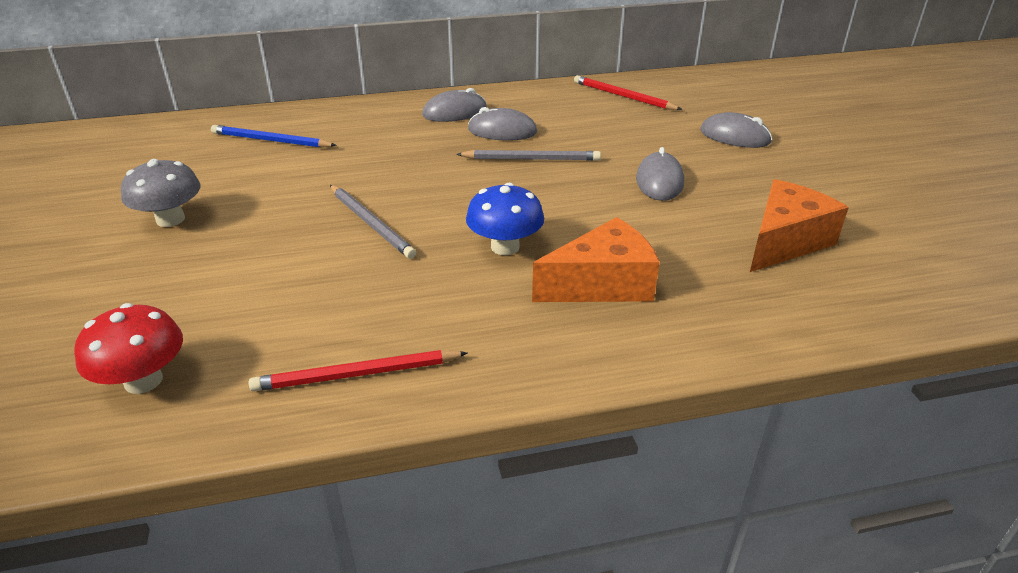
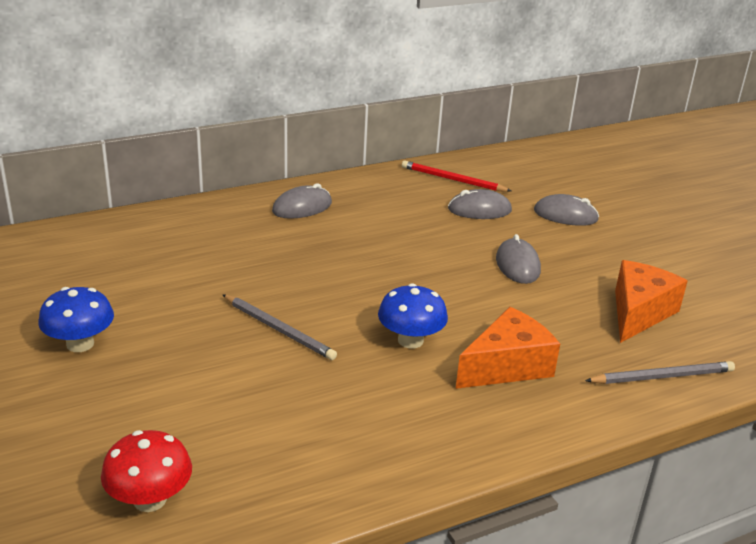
camera: 15 degrees left, 5 degrees down
grey mushroom [121,159,201,227] -> blue mushroom [38,287,114,352]
blue pencil [211,125,337,148] -> none
red pencil [249,350,467,391] -> none
grey pencil [456,150,601,161] -> grey pencil moved to [585,361,735,384]
grey mouse [468,107,537,141] -> grey mouse moved to [448,189,512,219]

